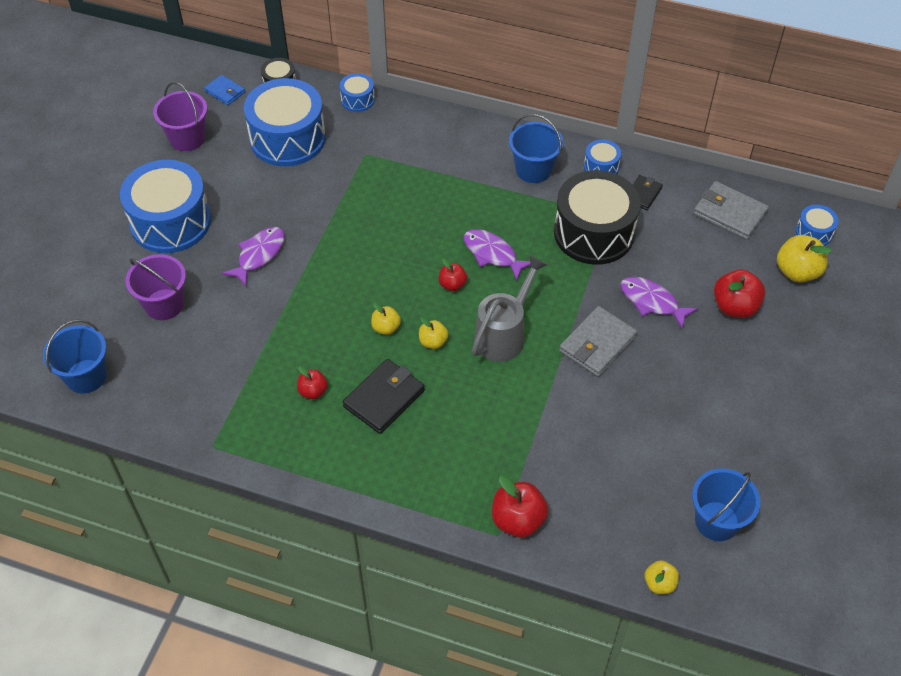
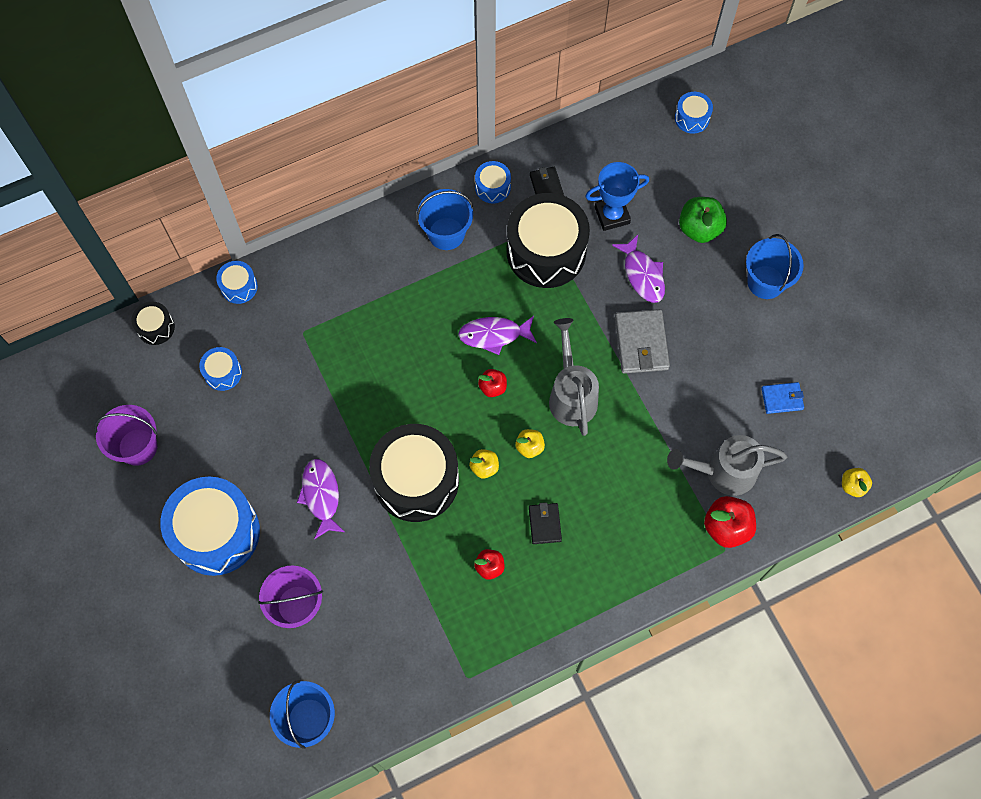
camera: 45 degrees left, 15 degrees up
blue wallet [204,75,245,105] -> blue wallet moved to [761,382,804,414]
blue drum [244,78,326,166] -> blue drum [199,347,242,391], size x0.46
black wallet [343,359,425,434] -> black wallet [529,502,562,544], size x0.59
purple fish [620,277,698,329] -> purple fish turned 105 degrees counterclockwise [612,235,665,303]
blue bucket [692,468,760,541] -> blue bucket moved to [746,234,804,299]
grey wallet [693,181,769,240] -> none
red apple [714,270,765,318] -> green apple [679,197,727,243]
yellow apple [777,235,832,282] -> none
none -> black drum [369,424,459,522]
none -> blue trophy [585,162,649,231]
none -> grey watering can [667,435,787,496]

